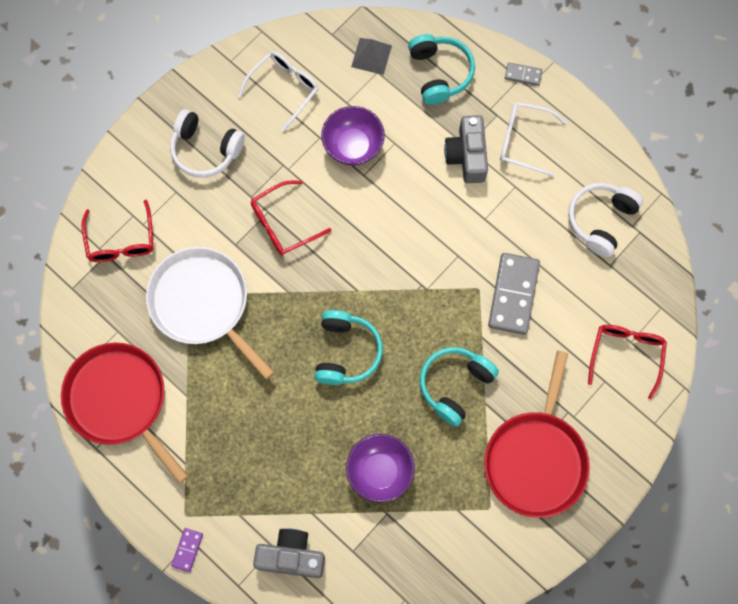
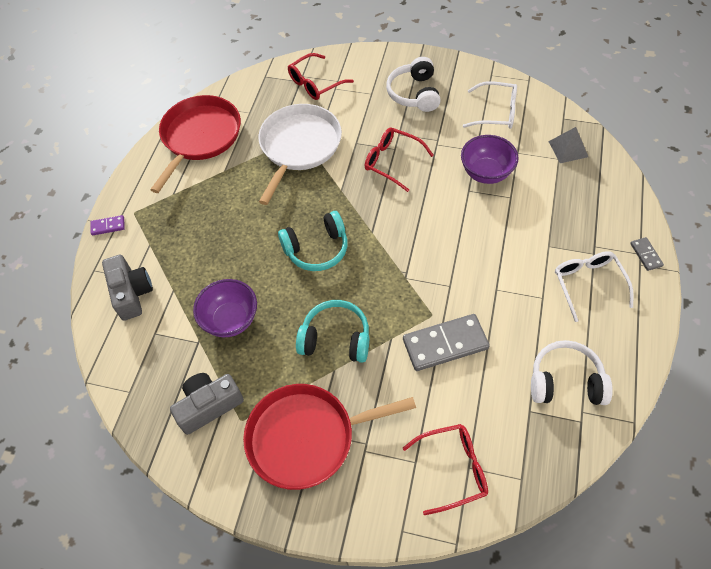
camera: 65 degrees right, 15 degrees down
turquoise headphones [408,34,475,105] -> none
grey camera [444,115,488,183] -> grey camera moved to [170,373,244,435]

